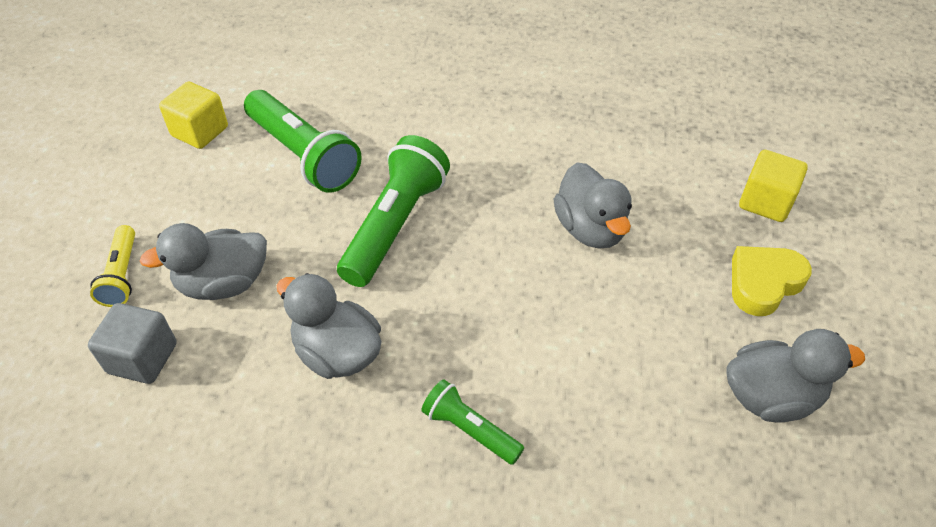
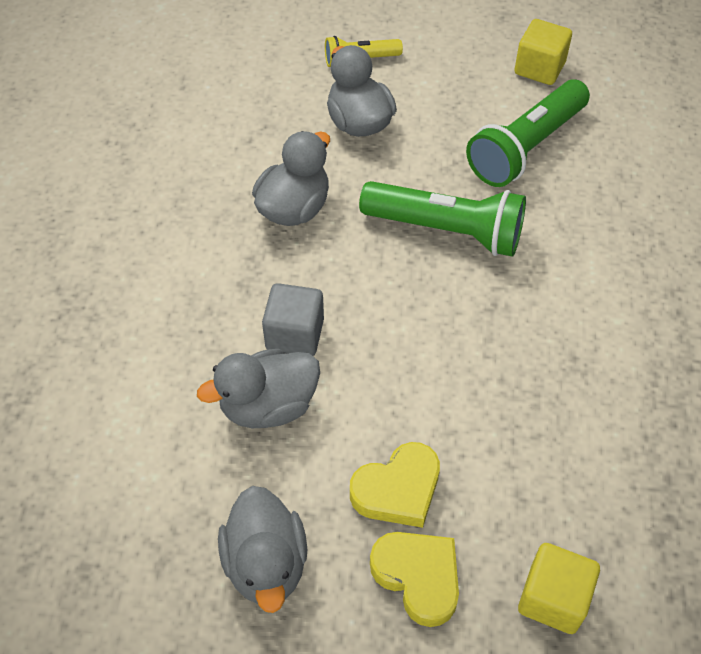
camera: 85 degrees right, 5 degrees up
grey cube [88,303,177,384] -> grey cube moved to [262,283,324,356]
green flashlight [421,379,524,465] -> none
grey duck [554,162,632,249] -> grey duck moved to [197,349,320,428]
none -> yellow heart [350,442,440,528]

